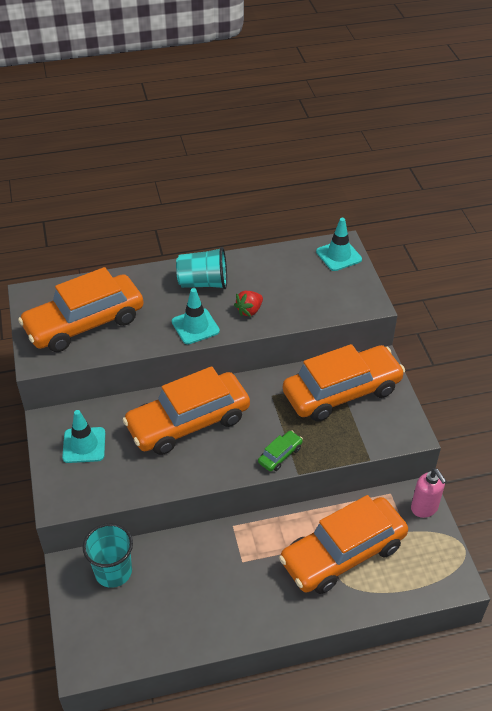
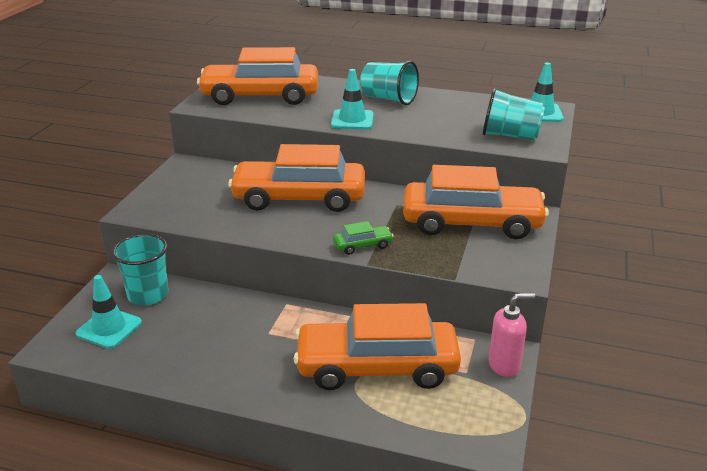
camera: 30 degrees right, 15 degrees down
turquoise traffic cone [62,410,105,463] -> turquoise traffic cone moved to [76,275,142,349]
red strawberry [234,291,263,317] -> none
pink soap dispenser [411,468,447,518] -> pink soap dispenser turned 105 degrees counterclockwise [488,293,535,377]
none -> turquoise cup [483,88,545,141]

